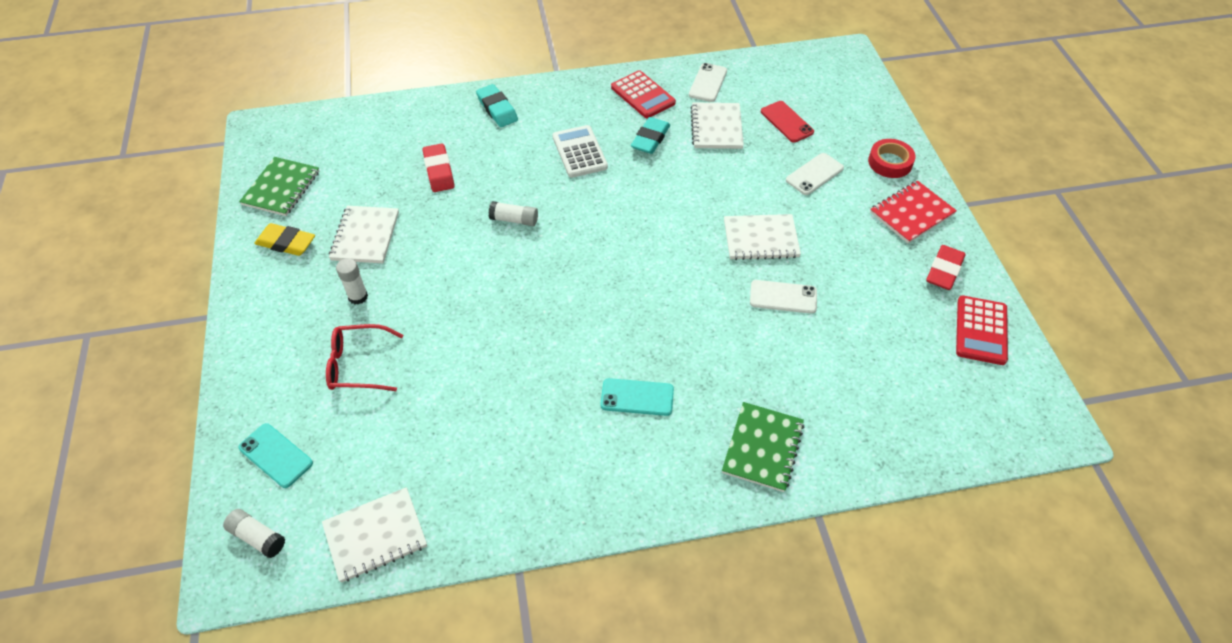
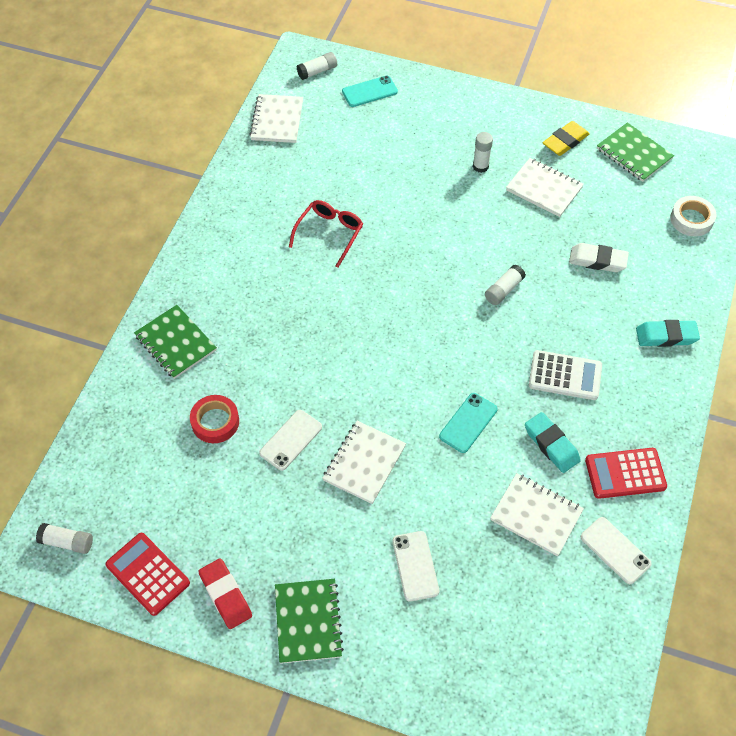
camera: 120 degrees right, 5 degrees up
red glasses [326,324,403,391] -> red glasses moved to [289,200,363,268]
red eraser [423,144,454,192] -> white eraser [569,243,629,272]
turquoise phone [600,378,674,416] -> turquoise phone moved to [439,393,498,453]
red phone [761,101,814,142] -> none
red tape [868,139,916,178] -> red tape moved to [190,395,239,443]
red notebook [870,180,957,243] -> green notebook [275,579,344,664]
none -> white glue stick [36,523,93,554]
none -> white tape [670,196,717,236]

